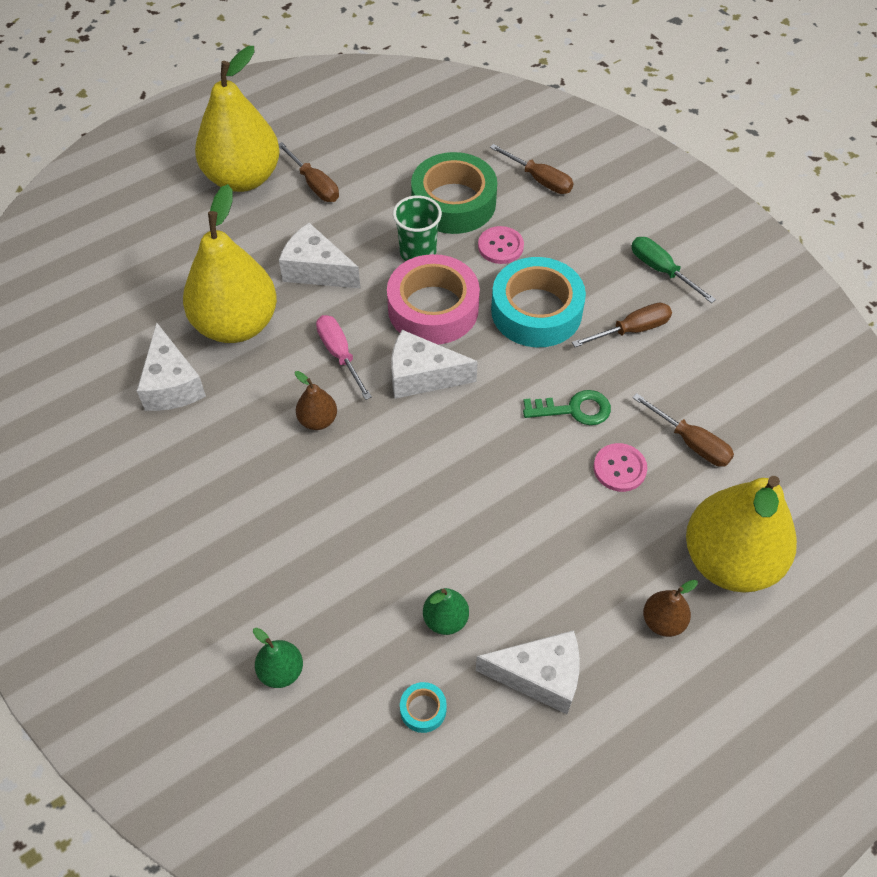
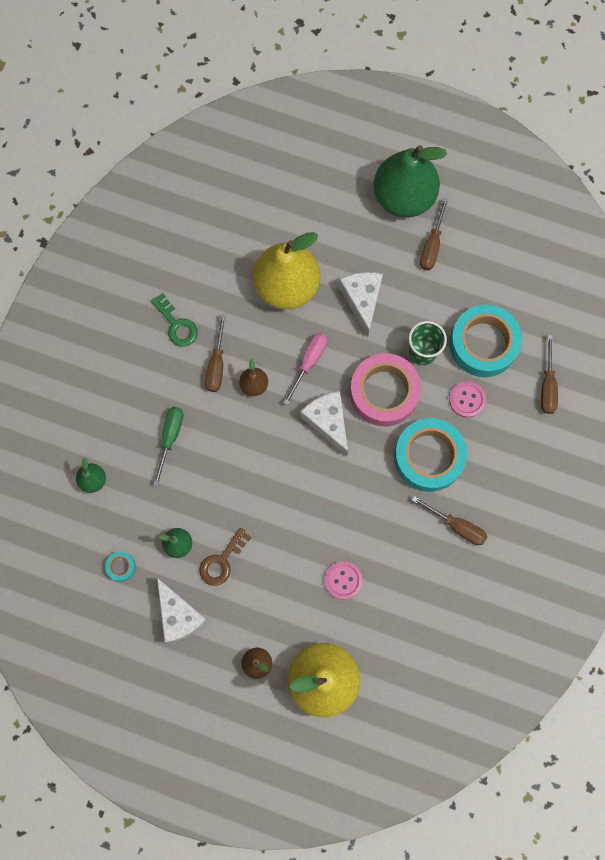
camera: 55 degrees right, 20 degrees up
white cheese [137,323,206,411] -> none
yellow pear [195,46,280,192] -> green pear [373,145,447,218]
green tape [411,152,497,234] -> turquoise tape [450,304,522,377]
green key [523,390,611,425] -> green key moved to [151,293,198,347]
green screwdriver [631,237,716,303] -> green screwdriver moved to [153,407,183,486]
brown screwdriver [632,393,734,467] -> brown screwdriver moved to [205,314,226,392]
none -> brown key [199,528,252,586]

